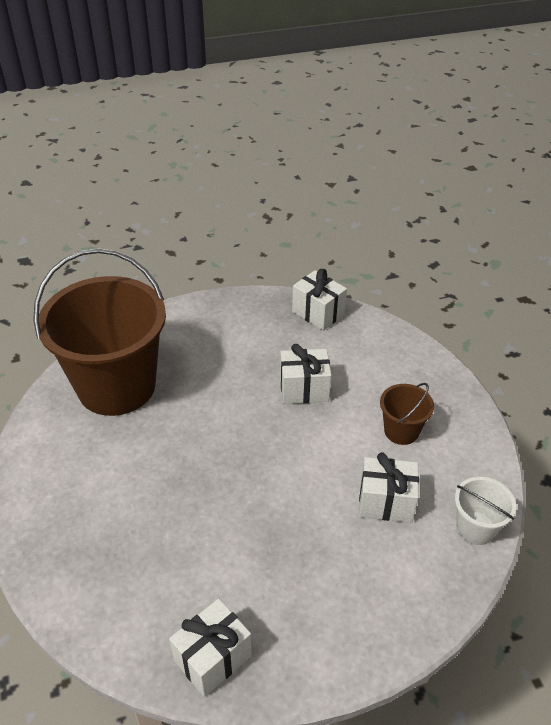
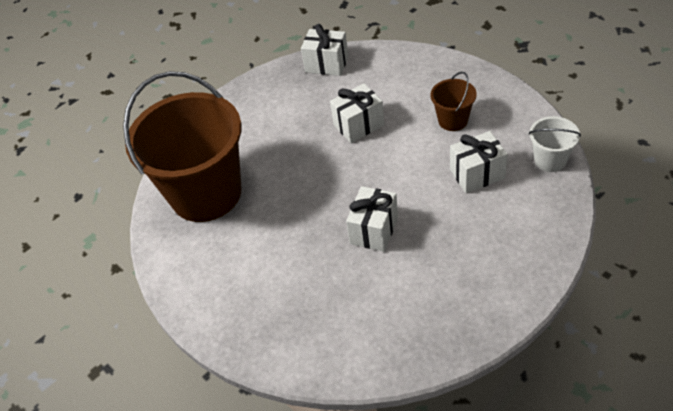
camera: 20 degrees left, 5 degrees up
white gift [169,598,252,697] -> white gift moved to [346,186,398,252]

